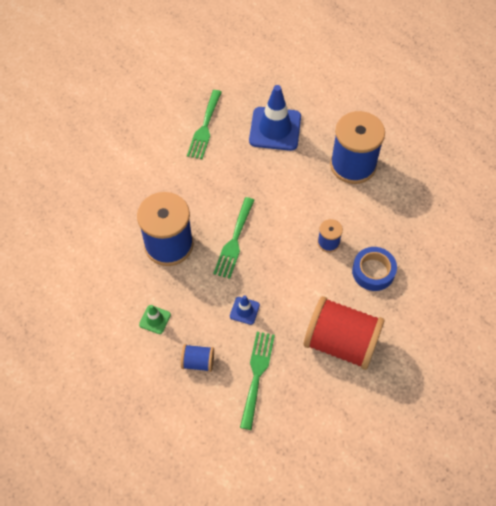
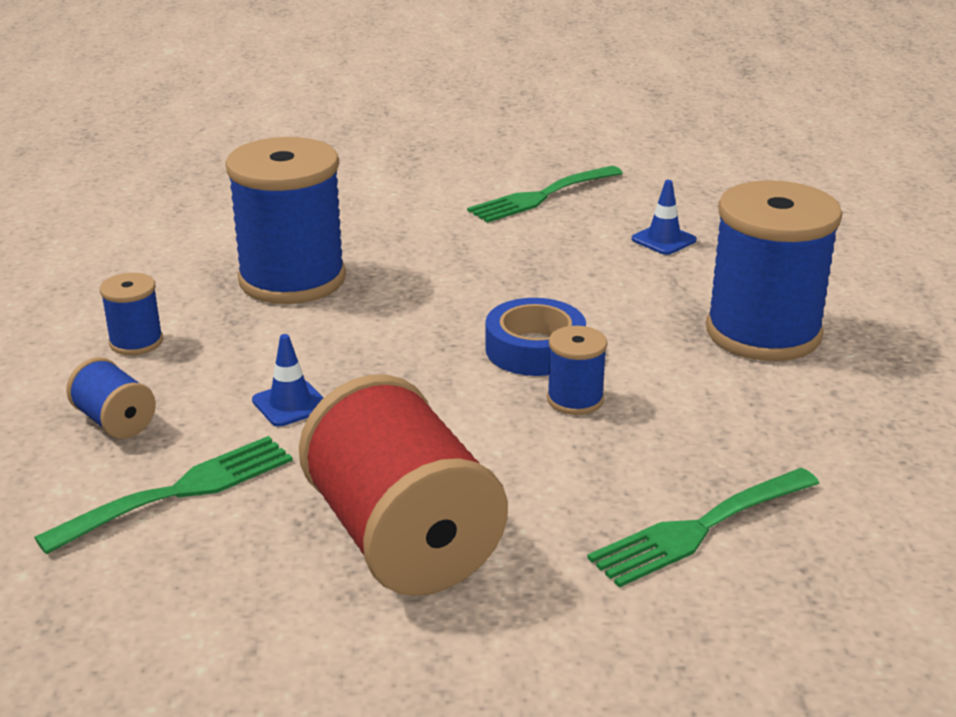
camera: 40 degrees right, 30 degrees down
green traffic cone [139,305,171,334] -> blue spool [100,273,163,355]
green fork [213,197,255,279] -> green fork moved to [587,468,820,587]
blue traffic cone [249,85,301,151] -> blue traffic cone [632,180,696,255], size x0.46
blue tape [352,247,397,291] -> blue tape moved to [485,298,586,376]

